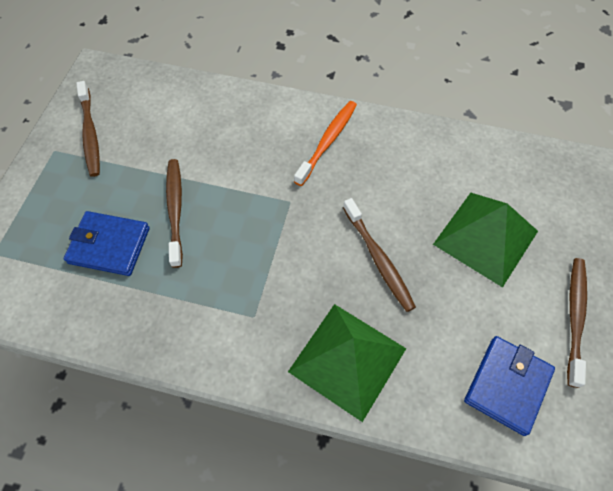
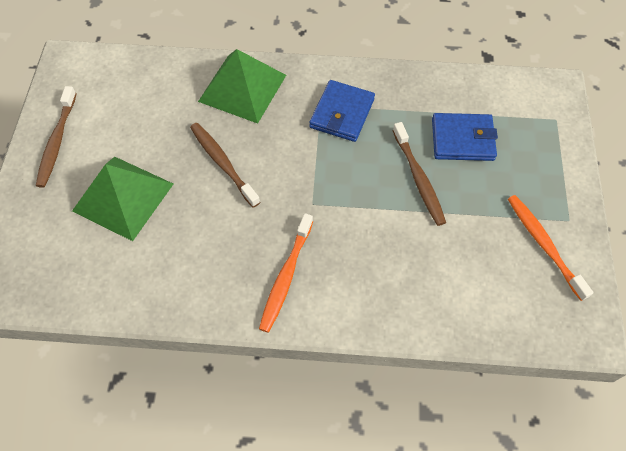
camera: 170 degrees right, 0 degrees up
brown toothbrush [76,81,100,177] -> orange toothbrush [508,195,594,301]
blue wallet [464,336,555,436] -> blue wallet moved to [309,80,375,142]

